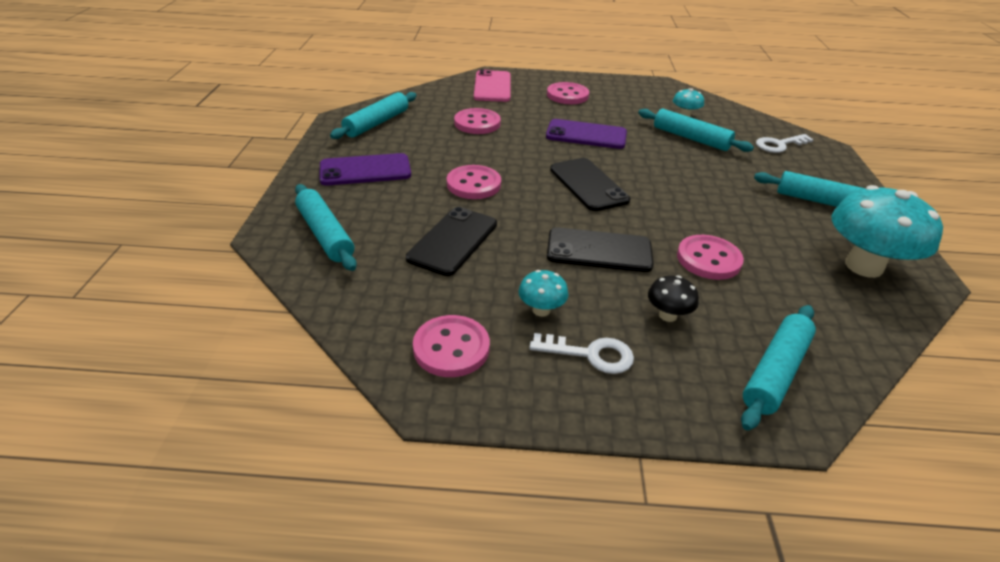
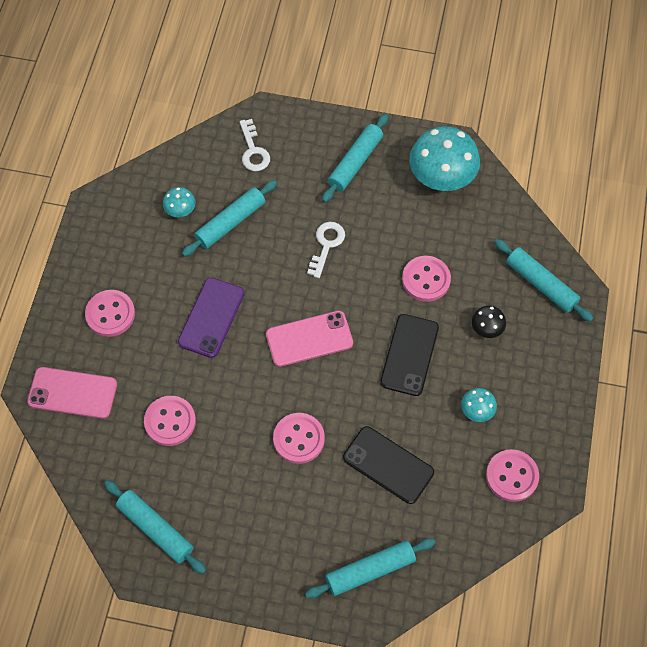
camera: 80 degrees left, 25 degrees up
purple phone [320,153,411,185] -> none
white key [529,333,634,374] -> white key moved to [307,222,345,278]
black phone [550,158,630,211] -> pink phone [266,311,353,367]

